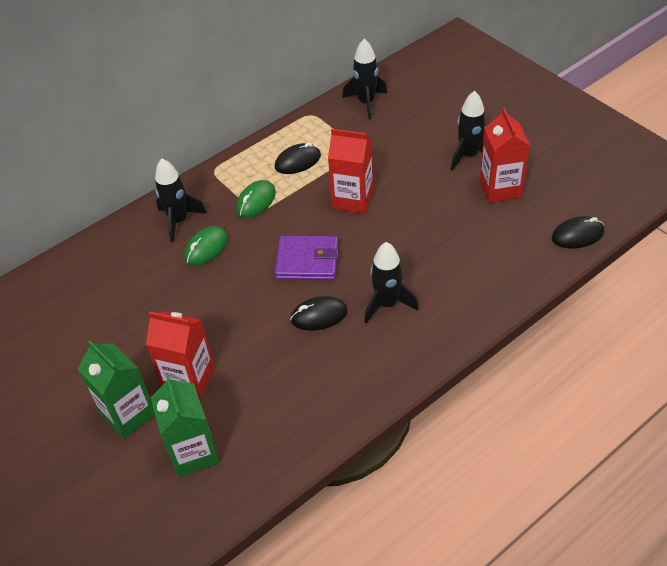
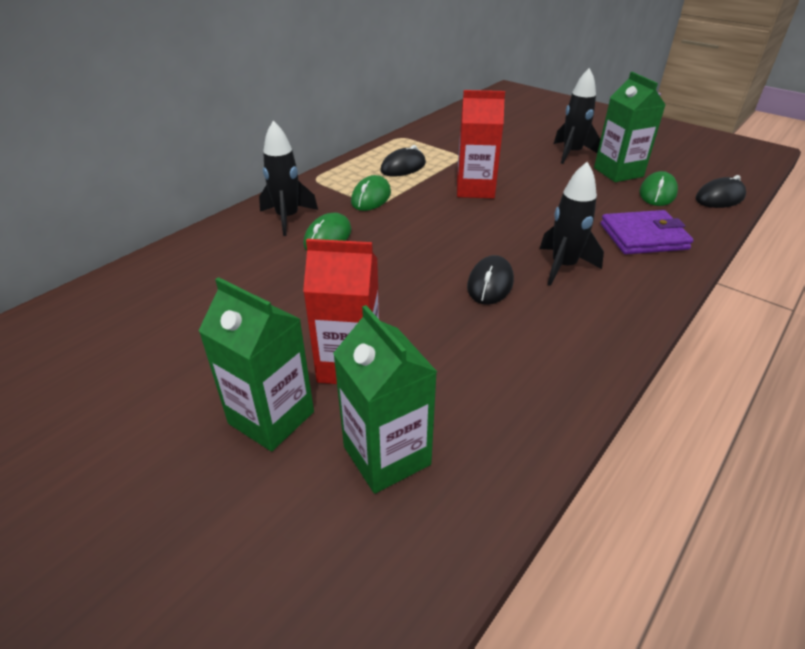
camera: 15 degrees left, 10 degrees down
purple wallet [275,236,338,280] -> purple wallet moved to [601,210,693,254]
black mouse [290,296,348,331] -> black mouse turned 45 degrees counterclockwise [467,255,514,305]
black rocket [342,39,387,120] -> none
red carton [480,108,530,203] -> green carton [594,72,665,182]
none -> green mouse [639,171,678,206]

